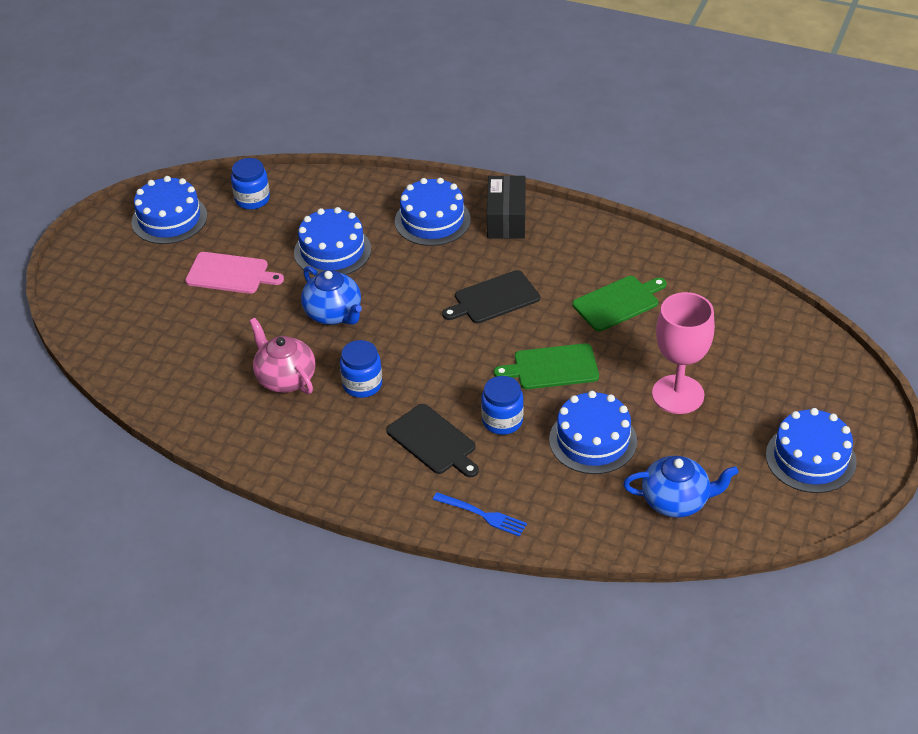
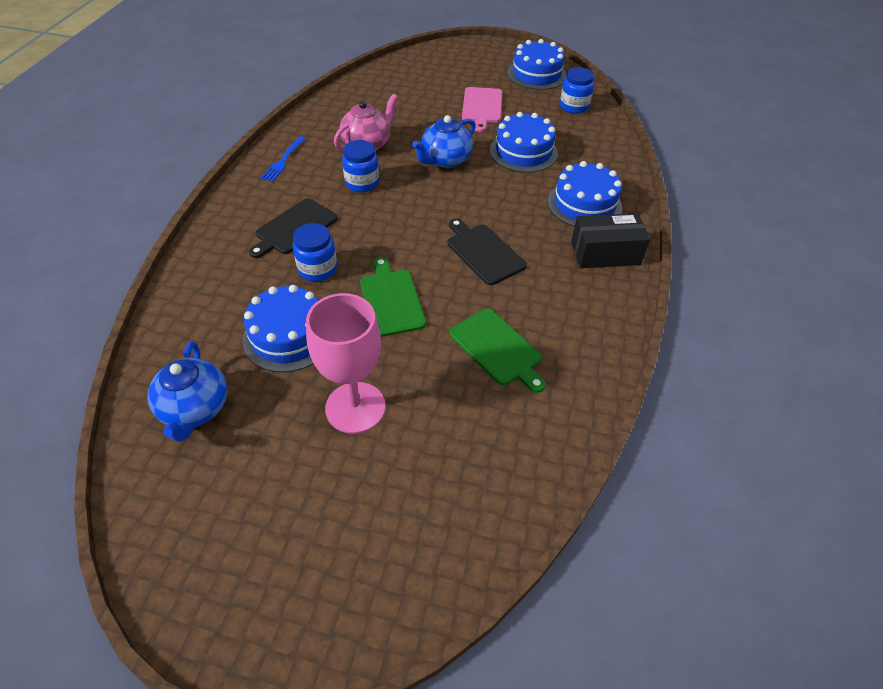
camera: 80 degrees right, 5 degrees up
blue fork [433,492,527,537] -> blue fork moved to [261,136,306,182]
blue cake [766,408,856,493] -> none

